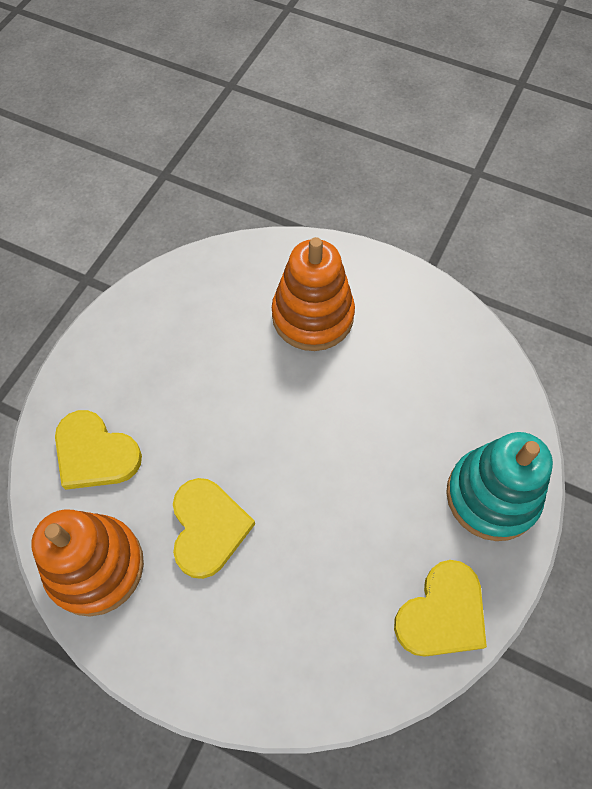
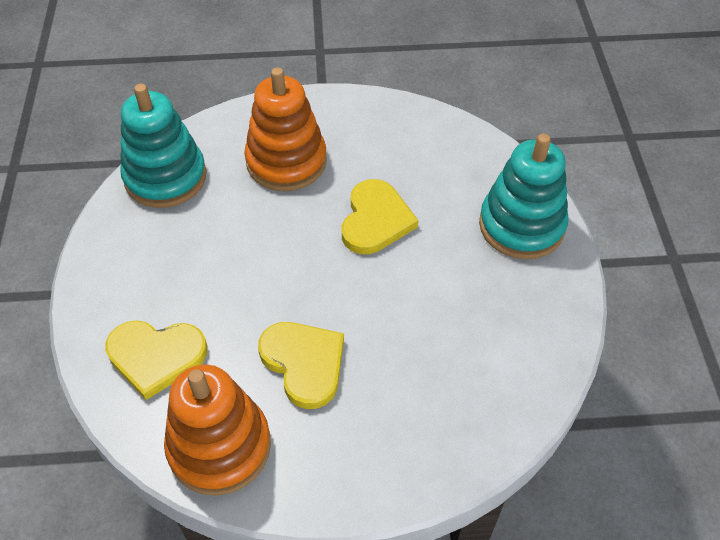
camera: 30 degrees left, 10 degrees down
yellow heart [394,560,487,657] -> yellow heart moved to [342,179,418,254]
none -> turquoise stacking toy [120,84,206,208]

